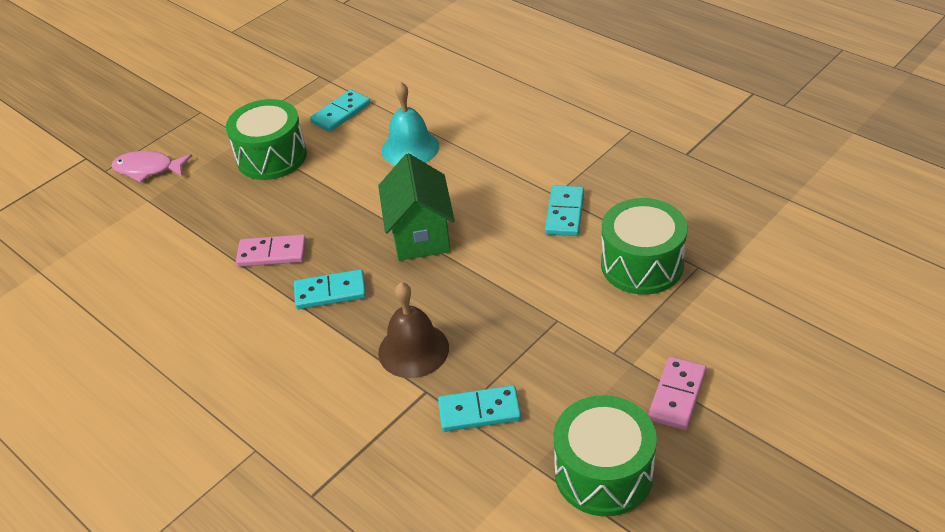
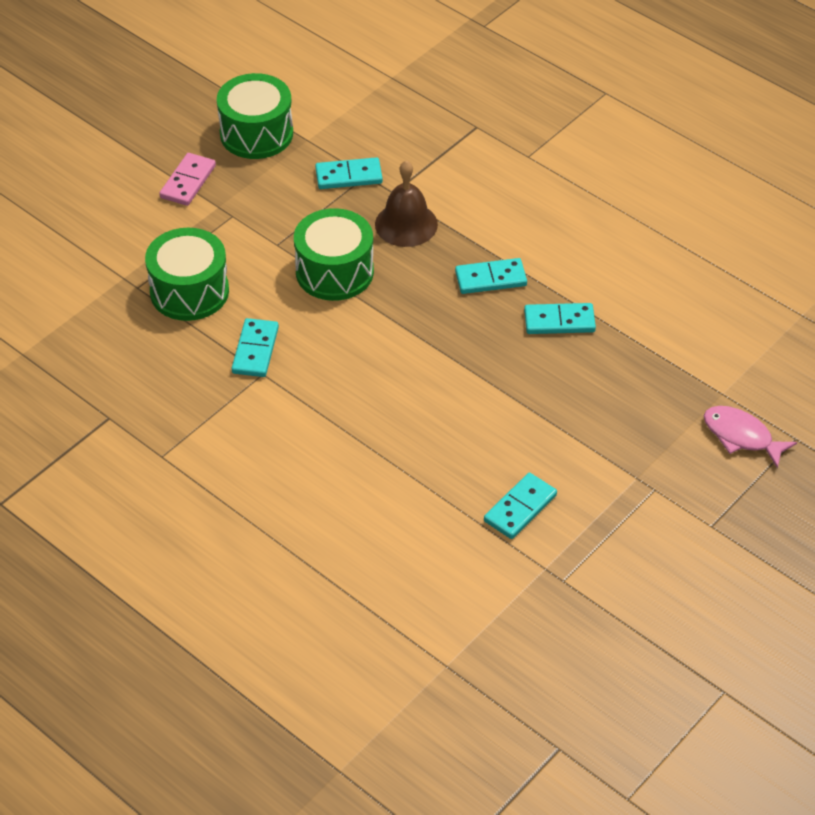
camera: 175 degrees right, 5 degrees up
pink fish [111,151,192,183] -> pink fish turned 150 degrees counterclockwise [704,406,797,469]
green drum [226,99,307,180] -> green drum moved to [294,208,374,301]
pink domino [236,235,306,267] -> turquoise domino [524,303,596,334]
green house [378,153,455,261] -> none
turquoise bell [382,82,439,165] -> none

